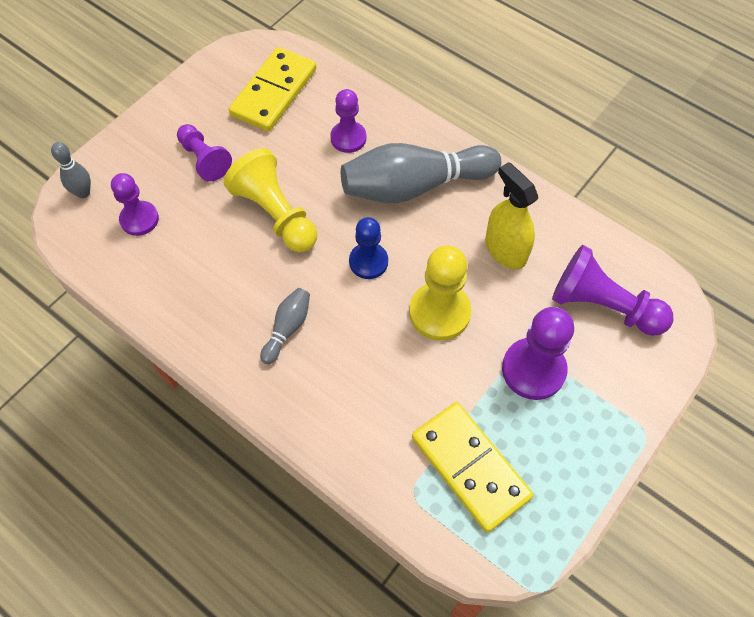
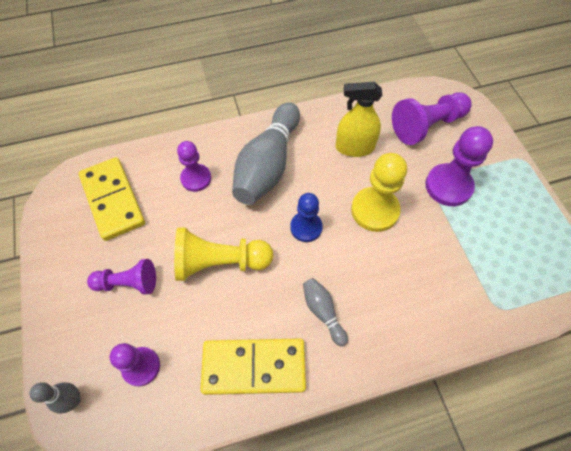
camera: 55 degrees left, 0 degrees up
yellow domino [412,402,534,533] -> yellow domino moved to [200,338,306,395]

